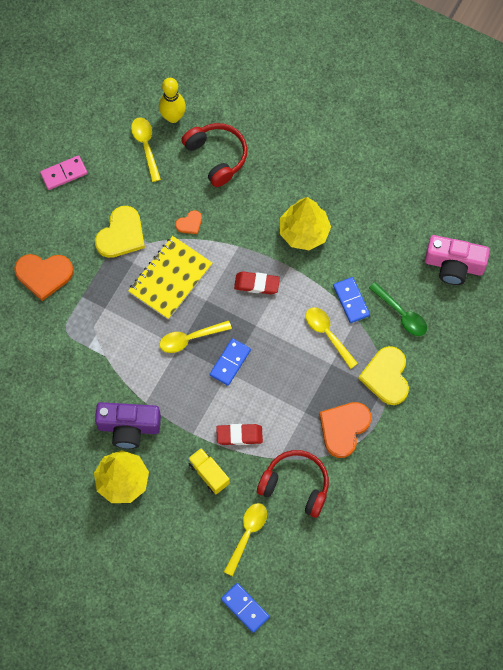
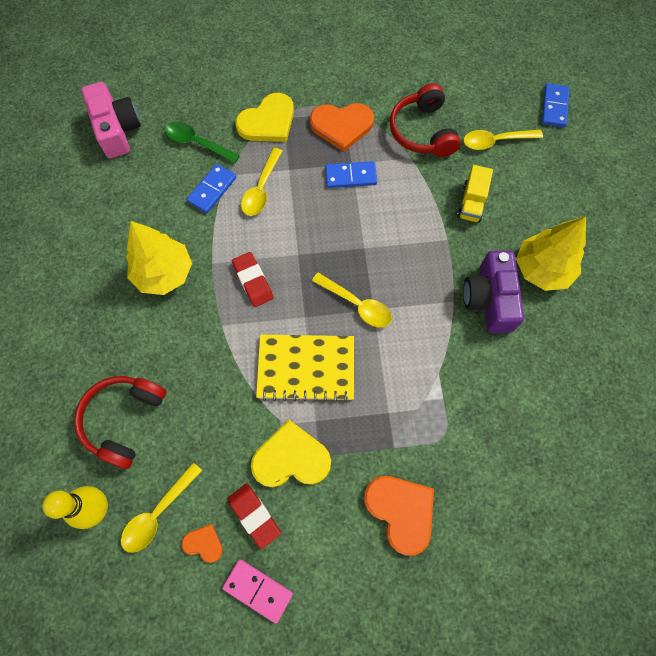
camera: 125 degrees left, 0 degrees up
purple camera [95,402,161,449] -> purple camera turned 150 degrees counterclockwise [463,250,524,333]
orange heart [175,210,202,234] -> orange heart moved to [181,524,223,563]
blue domino [210,338,251,386] -> blue domino moved to [325,161,377,188]
red eraser [216,424,263,445] -> red eraser moved to [228,484,281,549]
green spoon [369,282,427,336] -> green spoon turned 75 degrees counterclockwise [165,122,240,164]

